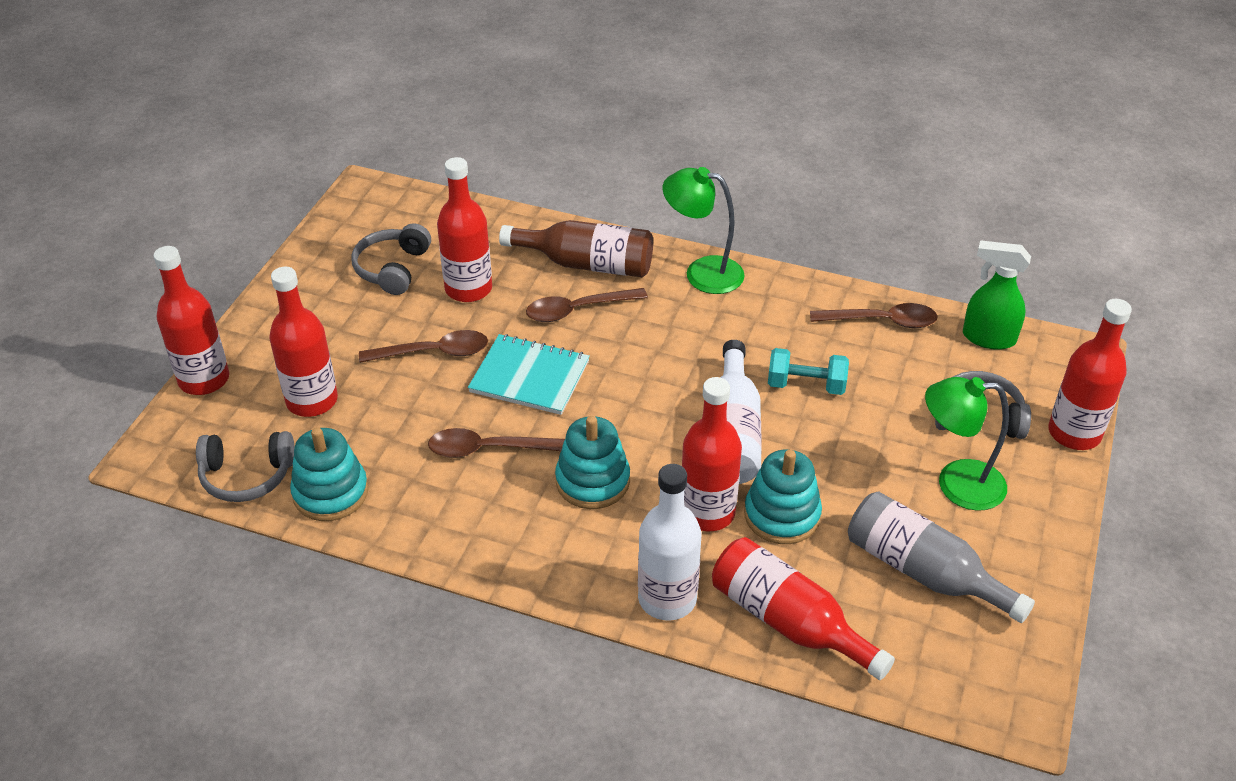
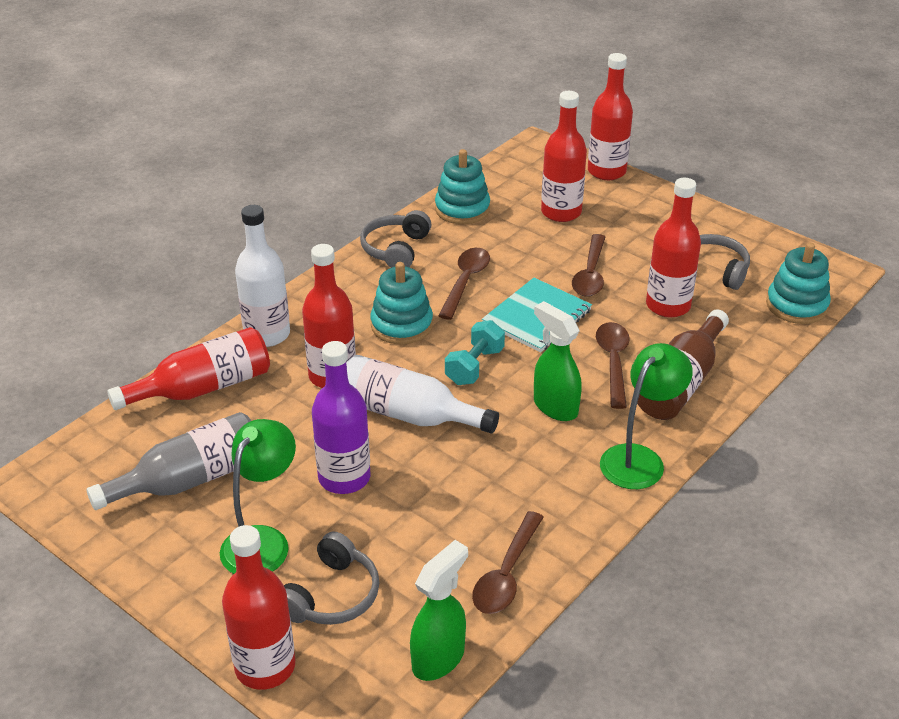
camera: 110 degrees right, 5 degrees down
grey headphones [196,431,295,502] -> grey headphones moved to [360,210,431,268]
turquoise stacking toy [744,450,822,544] -> turquoise stacking toy moved to [766,243,831,324]
turquoise dumbbell [768,348,849,395] -> turquoise dumbbell moved to [445,320,505,385]
none -> purple bottle [312,341,370,494]
none -> green spray bottle [534,301,582,421]

